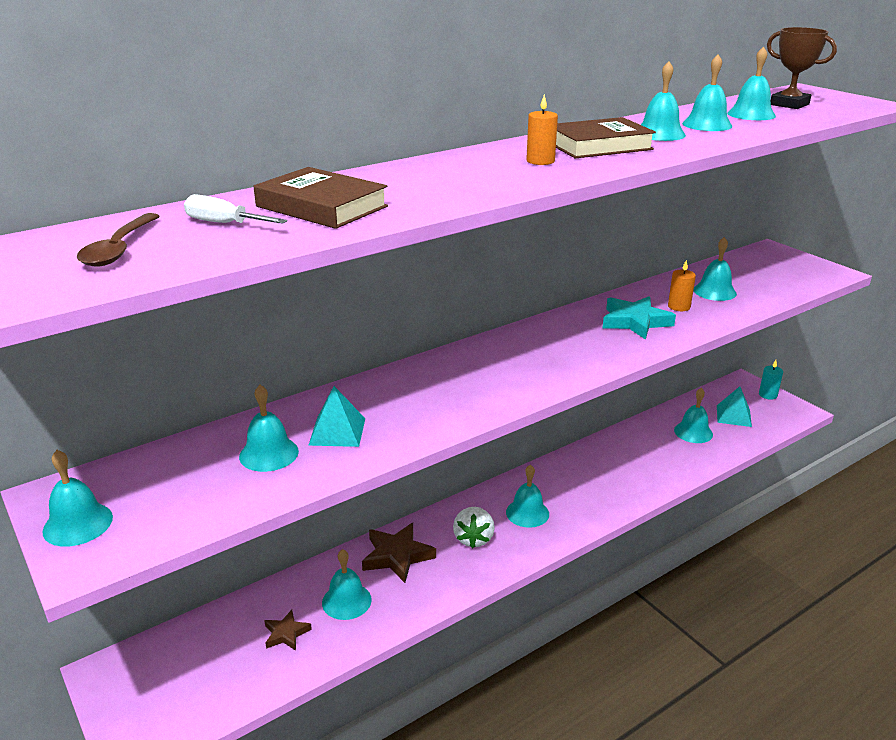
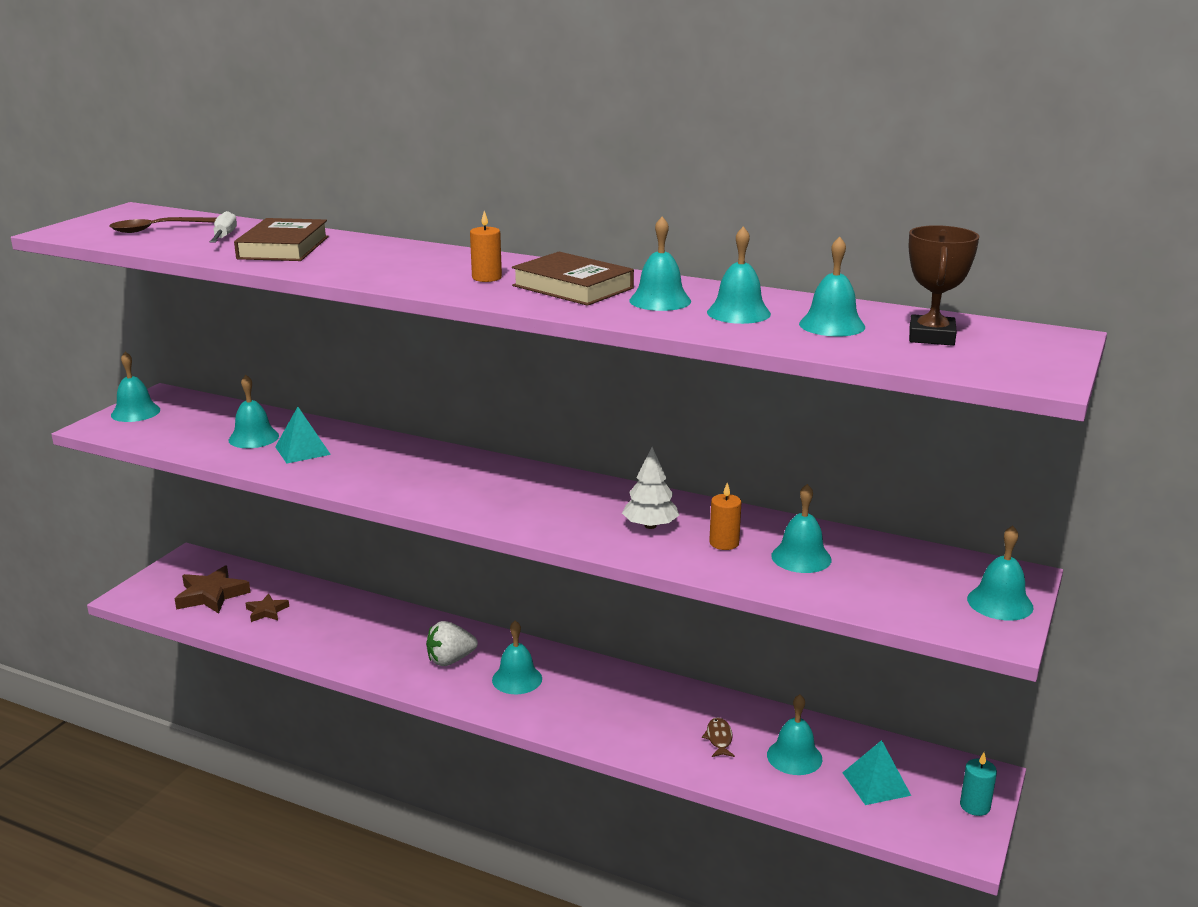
camera: 60 degrees right, 5 degrees down
turquoise bell [322,549,372,620] -> turquoise bell moved to [967,525,1034,621]
brown star [362,523,436,583] -> brown star moved to [175,566,251,614]
turquoise star [602,296,676,340] -> white tree [622,447,679,529]
none -> brown fish [702,717,735,757]

